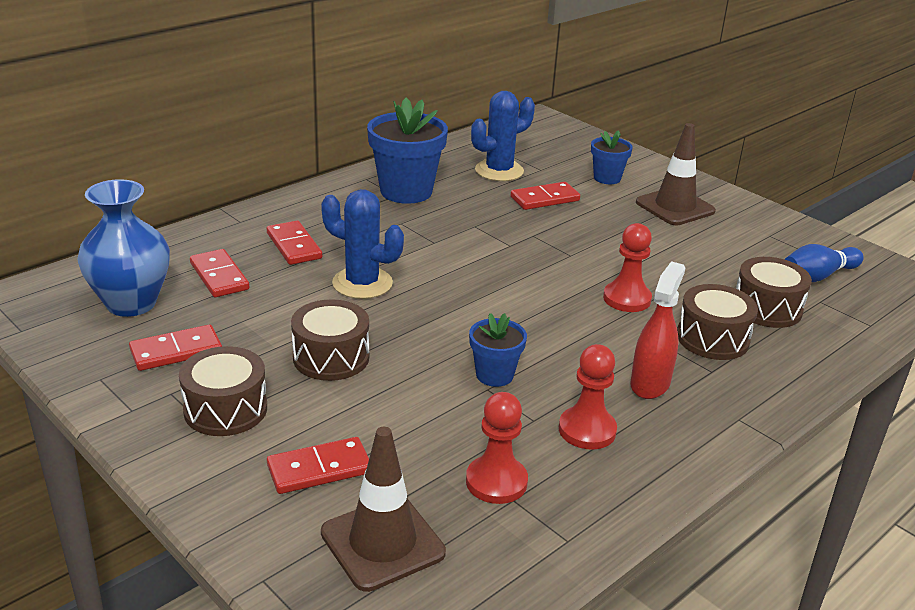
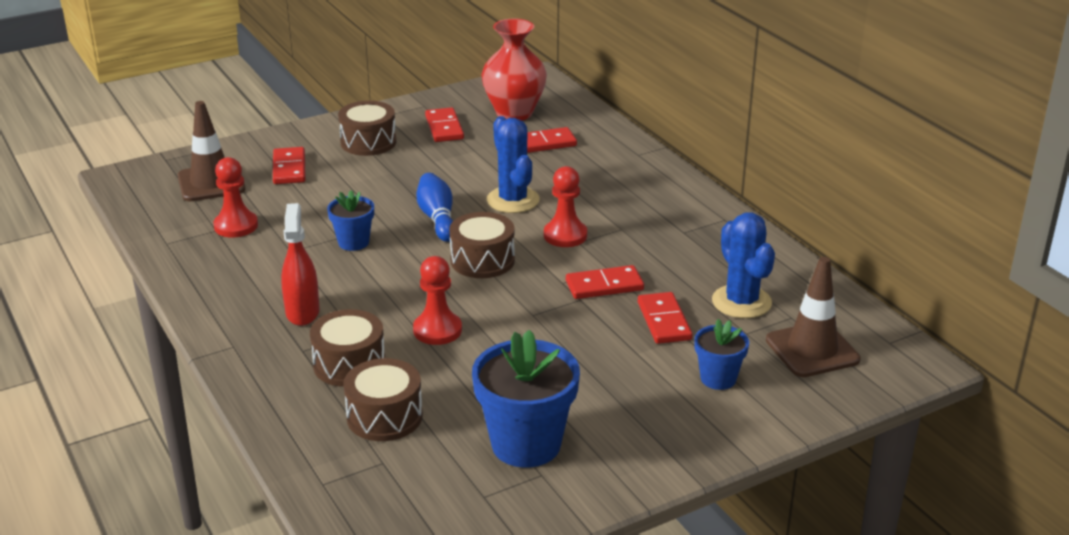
camera: 105 degrees right, 0 degrees up
blue vase [77,179,170,317] -> red vase [482,19,547,121]
red domino [267,221,322,265] -> red domino moved to [566,265,644,299]
brown drum [291,299,369,381] -> brown drum moved to [449,212,515,278]
blue cactus [321,189,404,299] -> blue cactus turned 60 degrees counterclockwise [487,116,539,213]
blue flower pot [367,98,448,204] -> blue flower pot moved to [472,330,580,468]
red pawn [559,344,617,450] -> red pawn moved to [544,166,587,247]
red spray bottle [630,261,685,399] -> red spray bottle turned 135 degrees counterclockwise [281,203,320,326]
brown traffic cone [636,123,716,225] -> brown traffic cone moved to [766,257,861,377]
blue bowling pin [784,244,864,282] -> blue bowling pin moved to [416,173,453,242]

